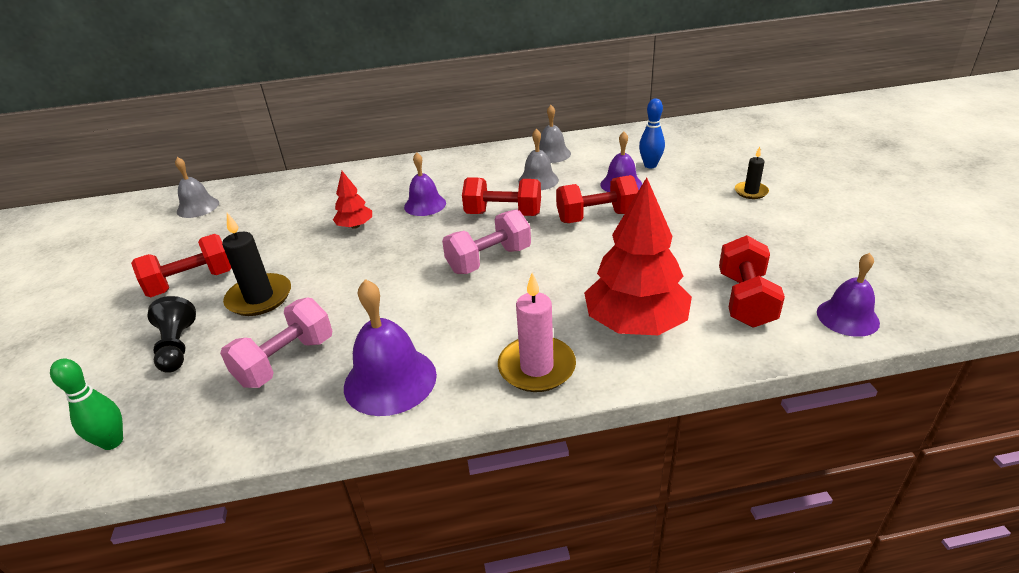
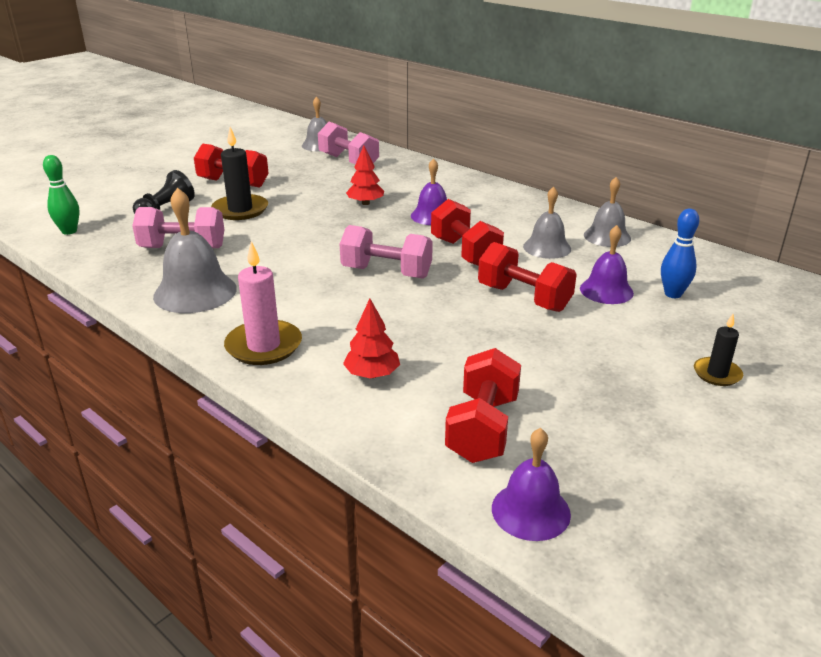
camera: 50 degrees right, 5 degrees down
purple bell [344,279,437,416] -> grey bell [153,187,237,313]
red tree [584,177,692,335] -> red tree [343,299,400,378], size x0.49
red dumbbell [719,235,785,328] -> red dumbbell turned 45 degrees counterclockwise [445,348,521,463]
none -> pink dumbbell [318,122,379,164]

